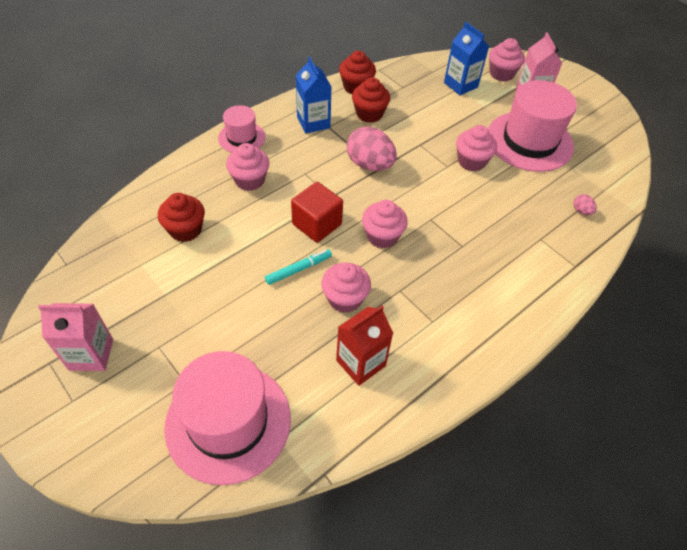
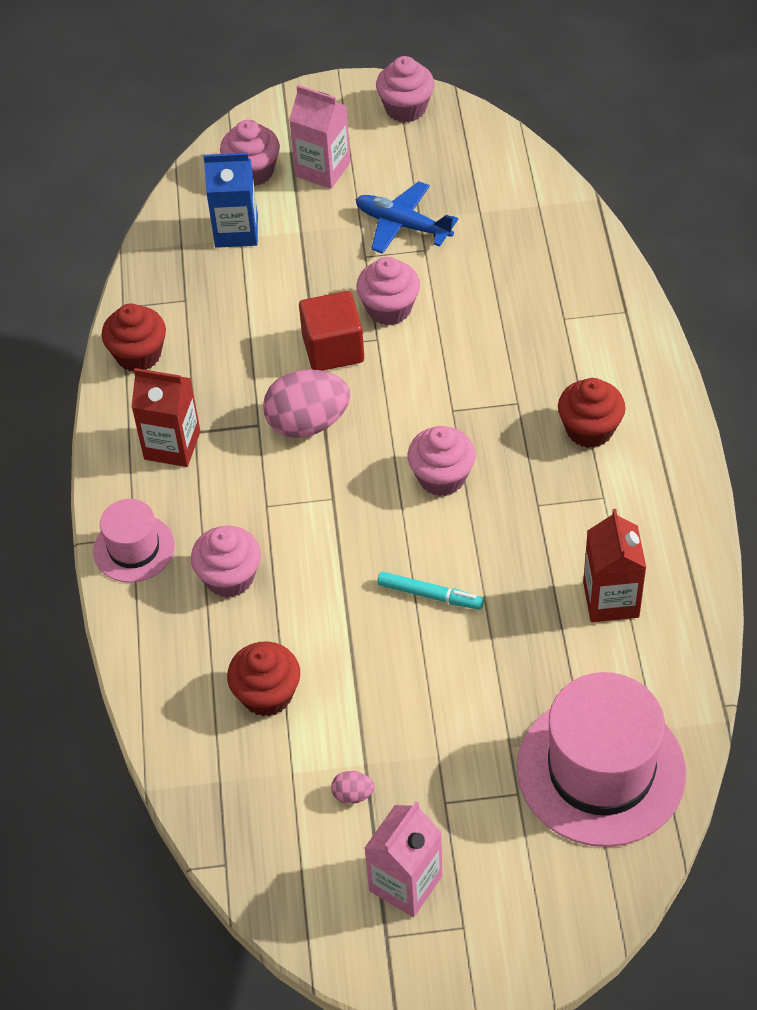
camera: 50 degrees left, 0 degrees up
turquoise marker [265,249,332,285] -> turquoise marker turned 105 degrees clockwise [377,571,484,610]
red cube [291,182,343,243] -> red cube moved to [299,291,364,371]
blue carton [296,56,331,134] -> red carton [132,368,201,467]
pink cupcake [321,263,371,313] -> pink cupcake moved to [376,56,434,123]
red cupcake [352,77,390,123] -> red cupcake moved to [558,378,625,448]
pink hat [488,80,577,172] -> blue plane [356,181,458,254]
pink egg [573,194,597,215] -> pink egg moved to [331,771,375,804]

